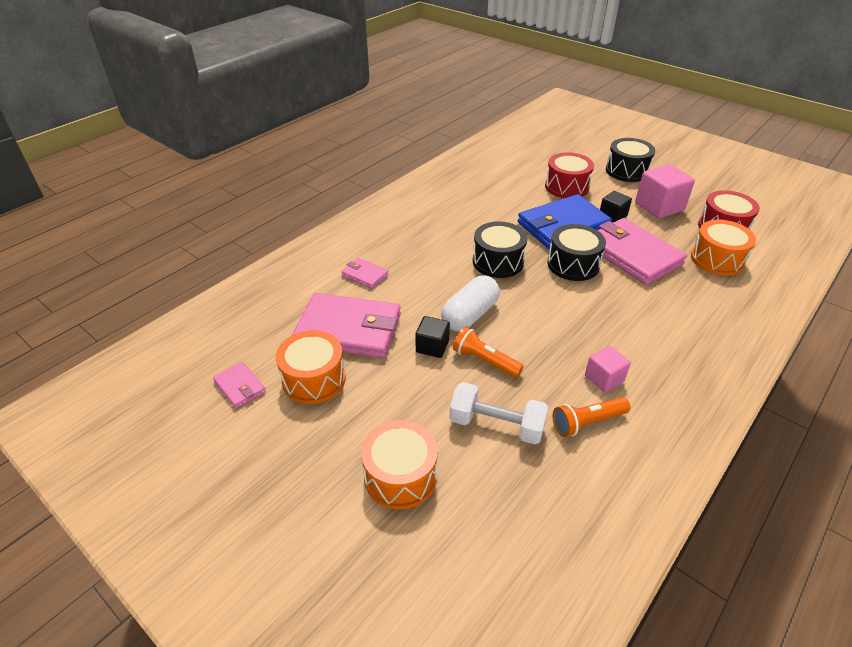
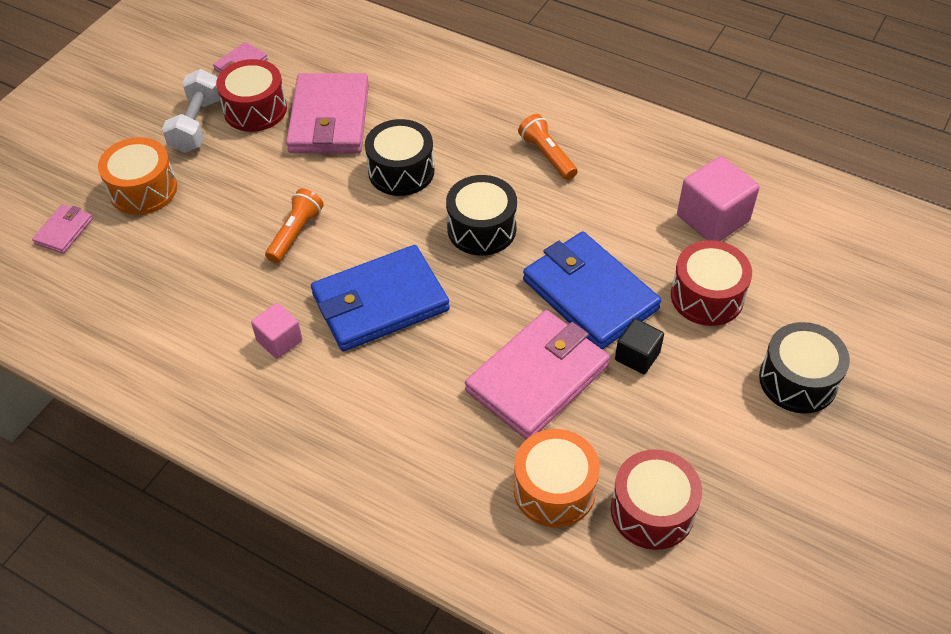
camera: 80 degrees right, 10 degrees up
orange drum [276,330,346,404] -> red drum [216,59,287,132]
pink wallet [341,258,388,289] -> pink wallet moved to [32,204,93,254]
black cube [415,316,450,358] -> none
white capsule [441,275,500,332] -> none
white dumbbell [450,382,548,445] -> white dumbbell moved to [162,69,220,153]
black drum [547,224,606,281] -> black drum moved to [365,119,434,196]
orange flashlight [553,397,630,437] -> orange flashlight moved to [518,114,578,180]
pink cube [635,164,695,219] -> pink cube moved to [677,156,760,241]
none -> blue wallet [311,245,450,351]

